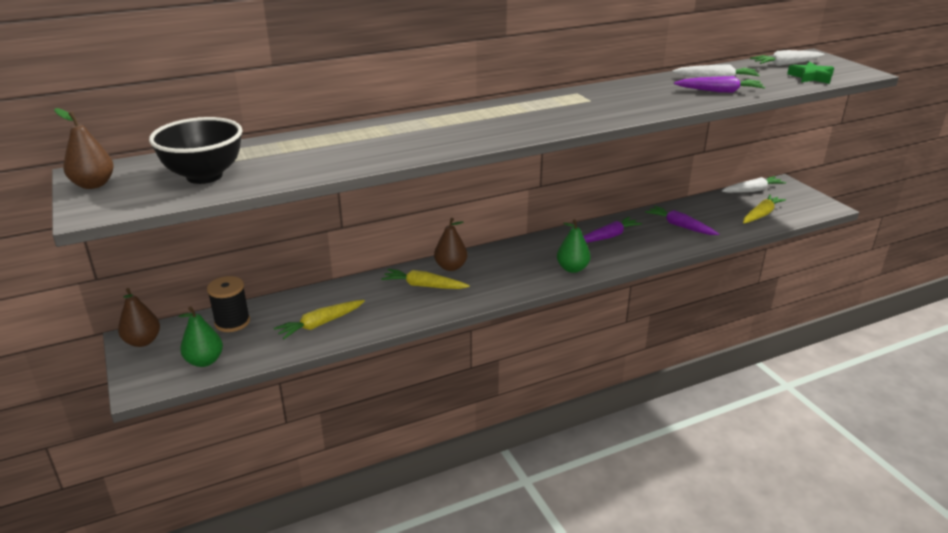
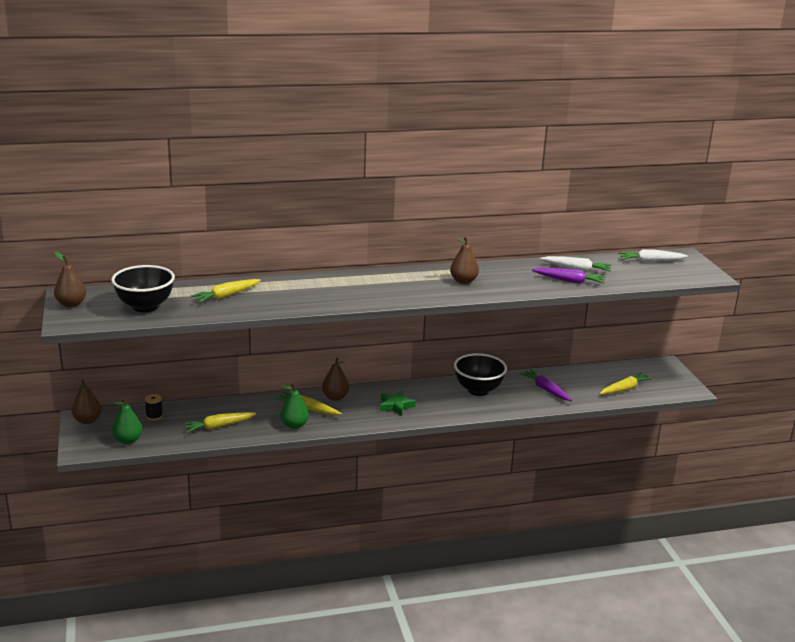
camera: 10 degrees right, 5 degrees down
black spool [207,276,250,332] -> black spool [145,394,163,420], size x0.62
green pear [557,219,591,273] -> green pear moved to [280,383,309,429]
purple carrot [583,217,642,243] -> black bowl [454,353,507,396]
white carrot [722,176,786,193] -> none
green star [787,62,834,84] -> green star moved to [380,391,416,416]
none -> yellow carrot [191,279,261,303]
none -> brown pear [450,236,479,284]

